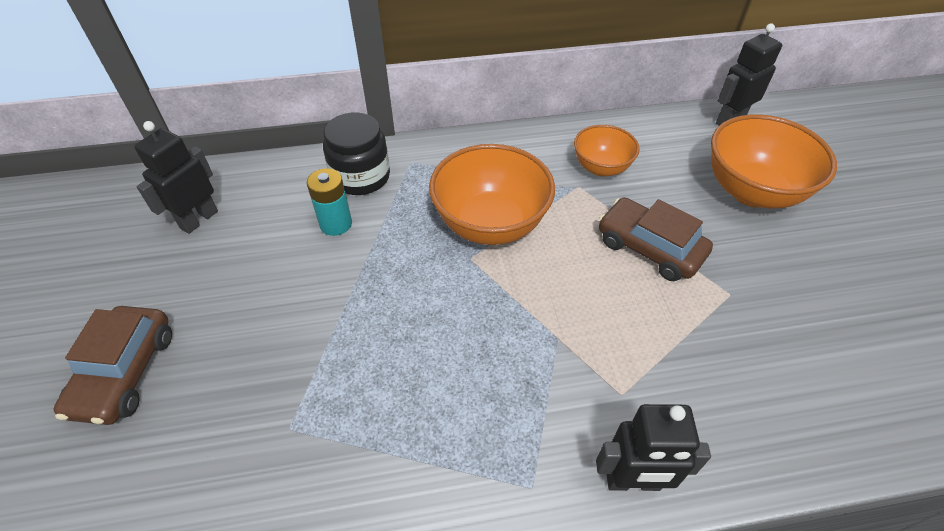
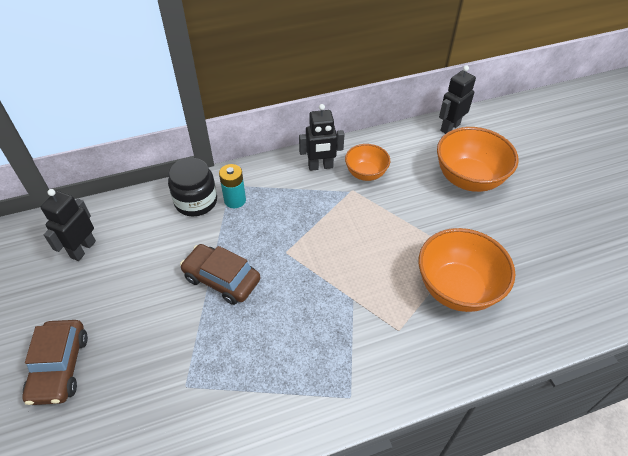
camera: 10 degrees left, 0 degrees up
turquoise battery [307,168,352,236] -> turquoise battery moved to [219,164,246,208]
orange bowl [429,144,555,245] -> orange bowl moved to [419,228,515,312]
black robot [596,404,711,491] -> black robot moved to [299,104,344,171]
brown car [599,197,713,281] -> brown car moved to [180,244,260,305]

